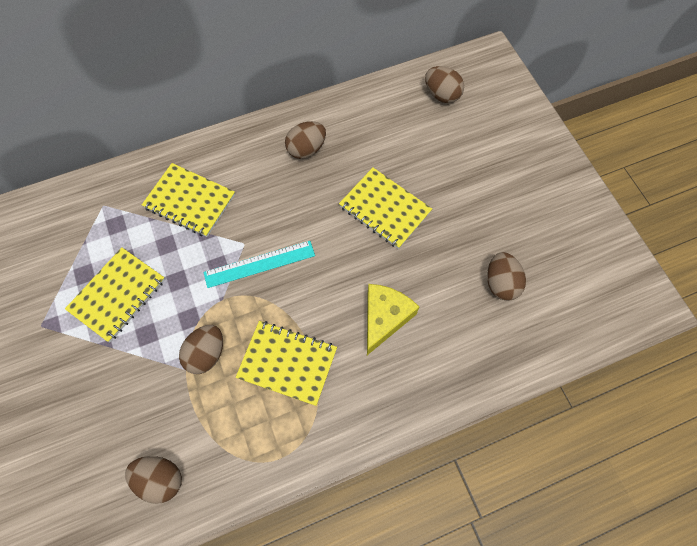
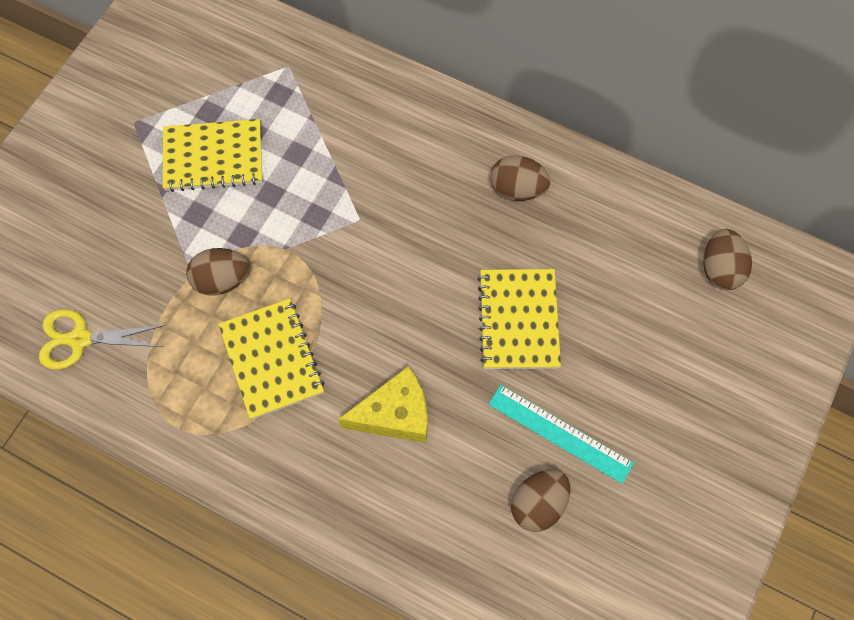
camera: 50 degrees right, 0 degrees up
brown egg [125,456,182,504] -> yellow scissors [39,309,166,369]
yellow notebook [142,163,235,237] -> none
turquoise ruler [203,241,315,288] -> turquoise ruler moved to [488,385,634,484]

